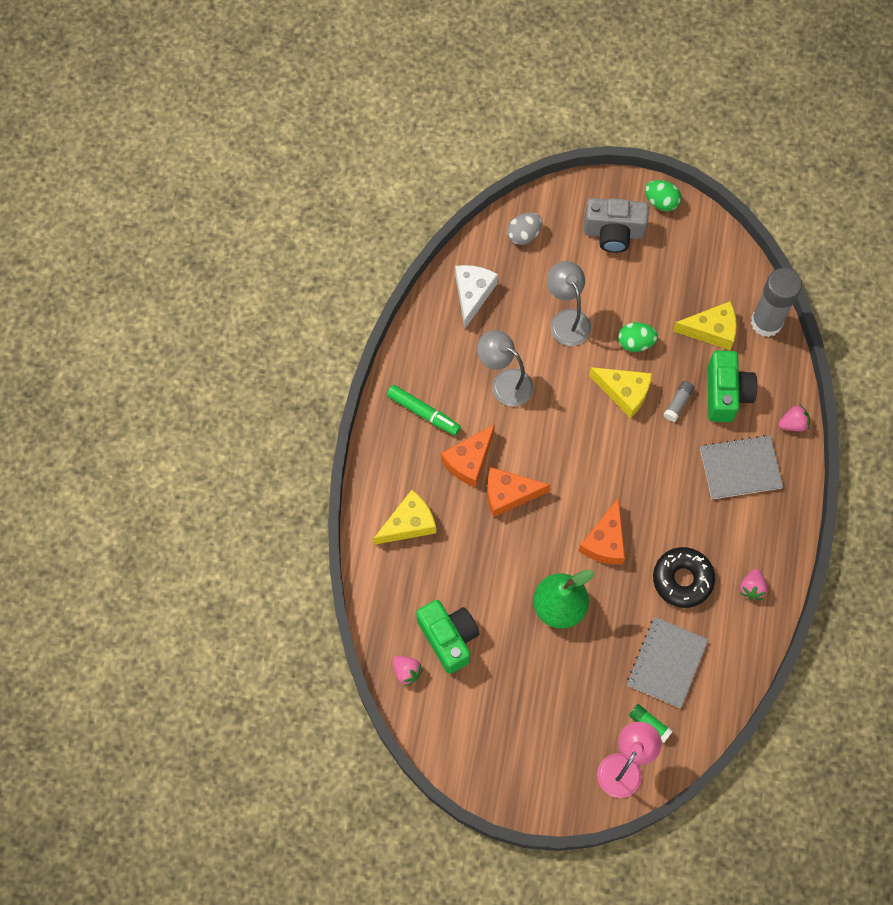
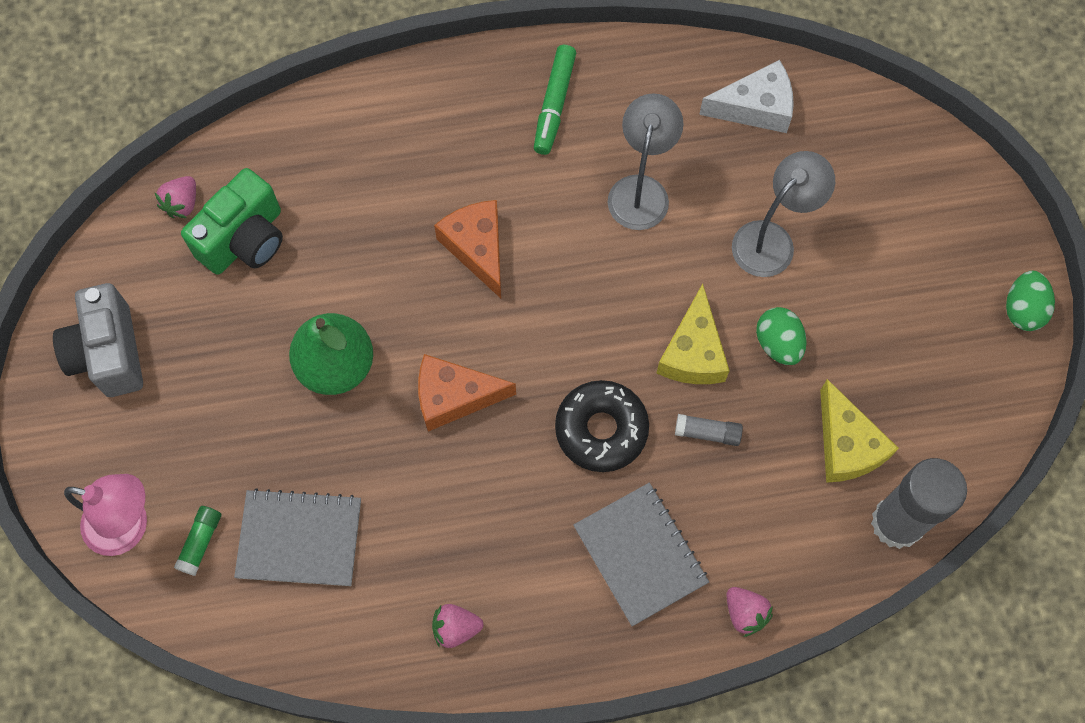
camera: 70 degrees right, 0 degrees up
yellow cheese [374,490,436,545] -> none
orange cheese [441,424,495,487] -> none
grey egg [507,213,543,245] -> none
grey camera [584,198,649,253] -> grey camera moved to [53,283,143,397]
black donut [653,547,715,608] -> black donut moved to [555,380,649,472]
green camera [707,350,757,422] -> none

